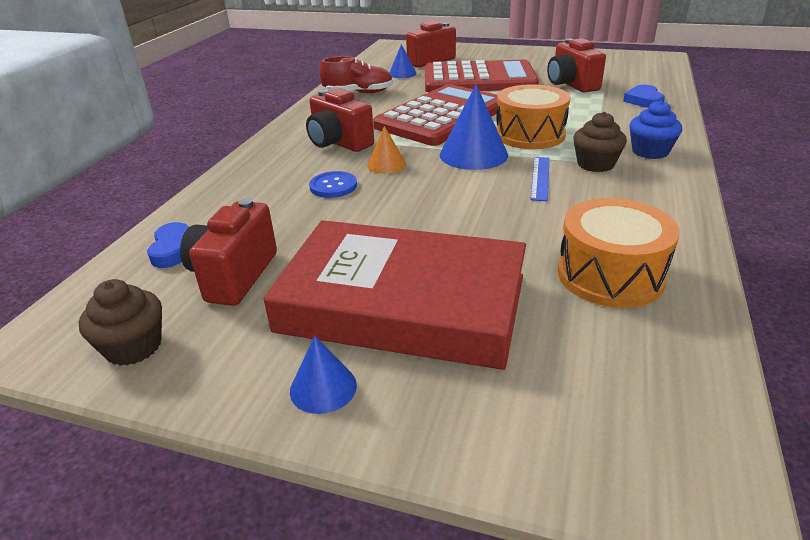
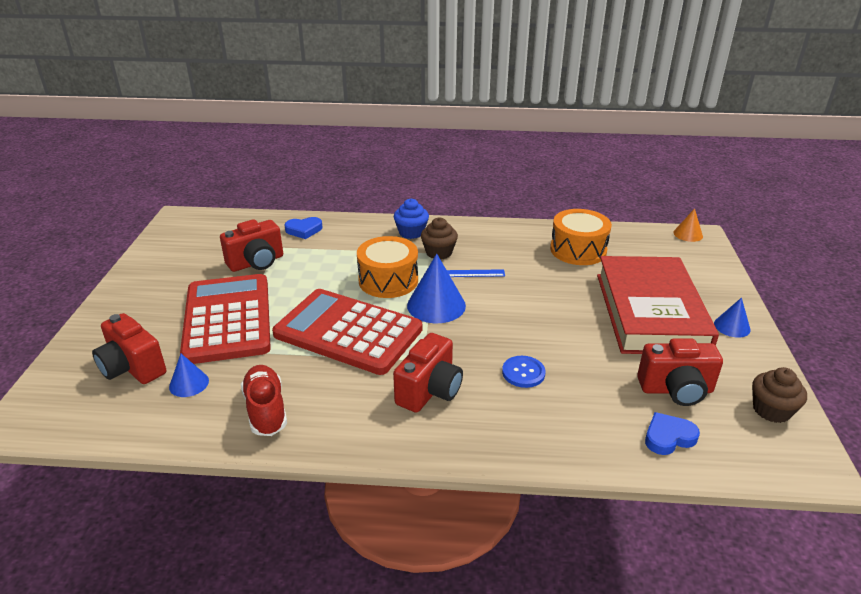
camera: 105 degrees left, 0 degrees up
orange cone [367,126,406,174] -> orange cone moved to [673,208,703,242]

